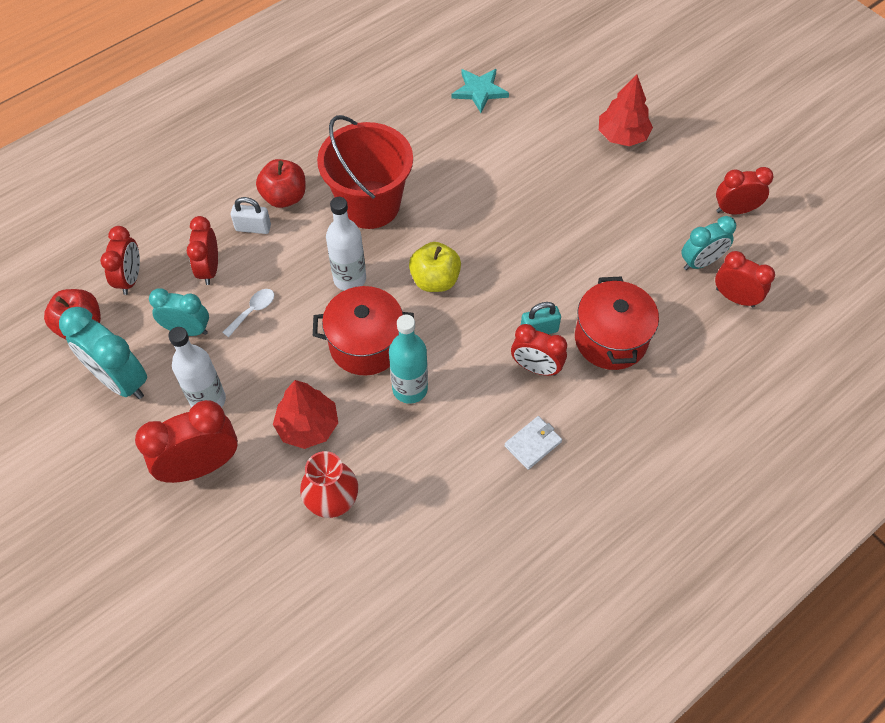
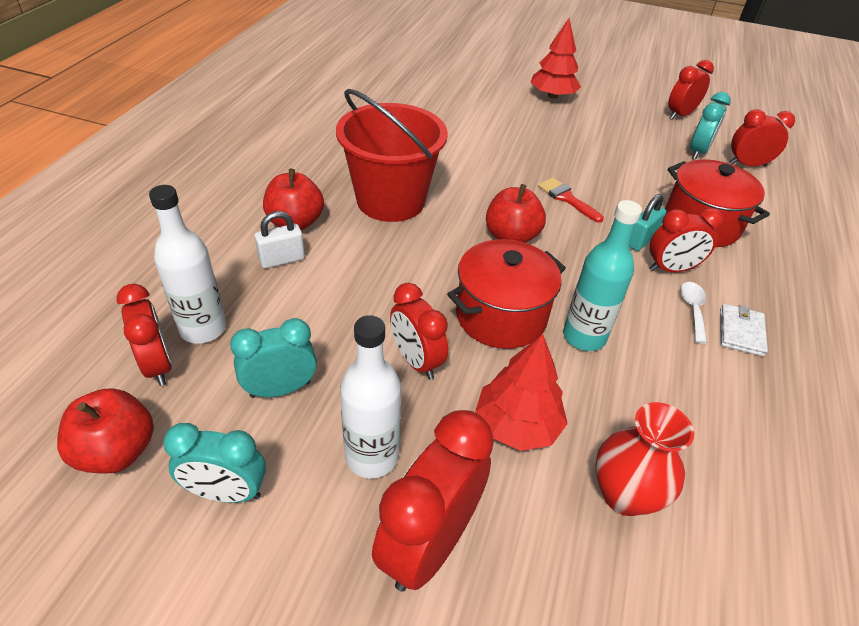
camera: 35 degrees left, 15 degrees down
turquoise clock [59,307,147,399] -> turquoise clock [163,423,266,503], size x0.65
red clock [187,216,218,285] -> red clock moved to [390,283,448,379]
white spoon [222,289,274,337] -> white spoon moved to [680,282,707,344]
white bottle [326,197,366,291] -> white bottle moved to [149,185,226,344]
yellow apple [409,242,461,292] -> red apple [486,184,546,243]
turquoise star [452,69,509,113] -> none
none -> red brush [538,177,604,223]

